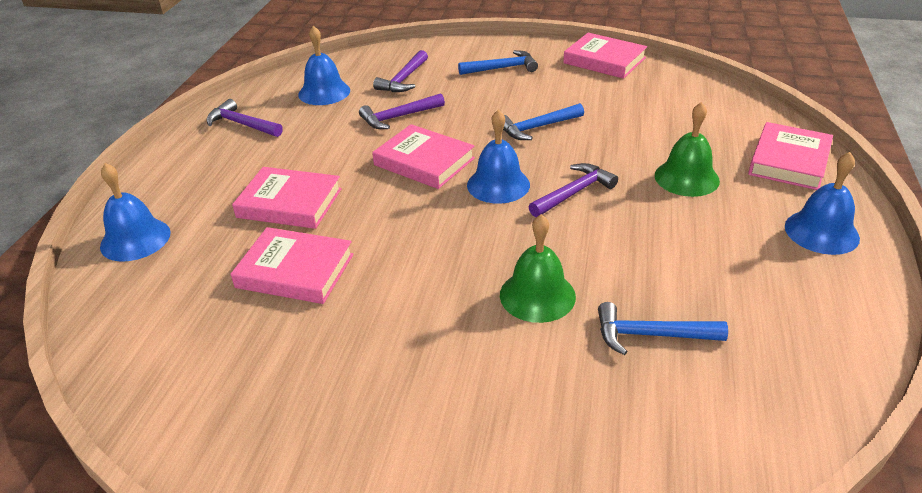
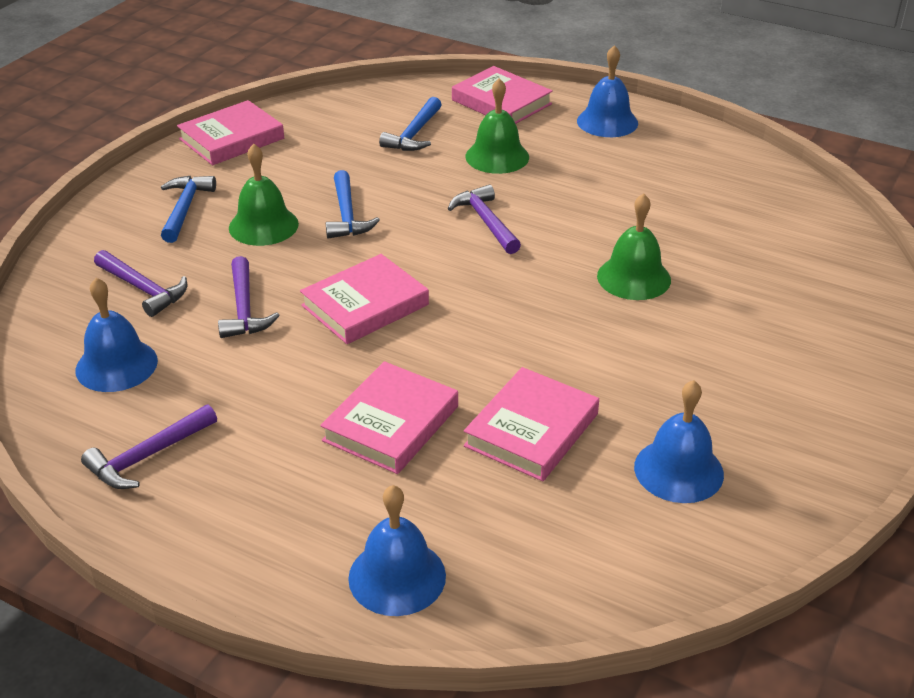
camera: 75 degrees left, 0 degrees up
blue bell [467,109,530,204] -> blue bell moved to [634,380,724,503]
blue hammer [598,302,728,355] -> blue hammer moved to [379,97,442,151]
none -> green bell [229,144,299,246]

